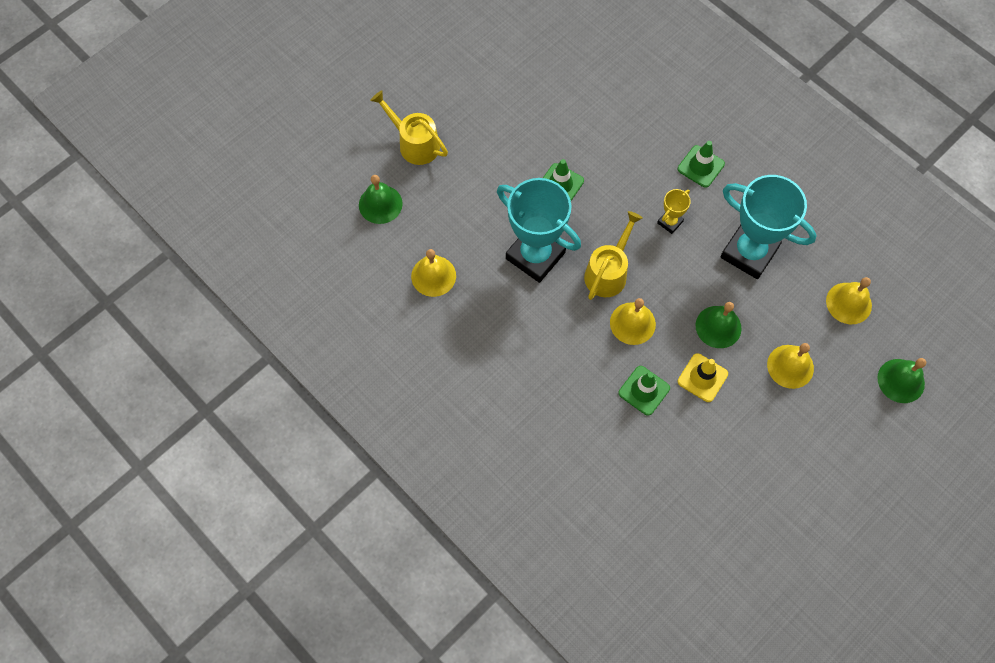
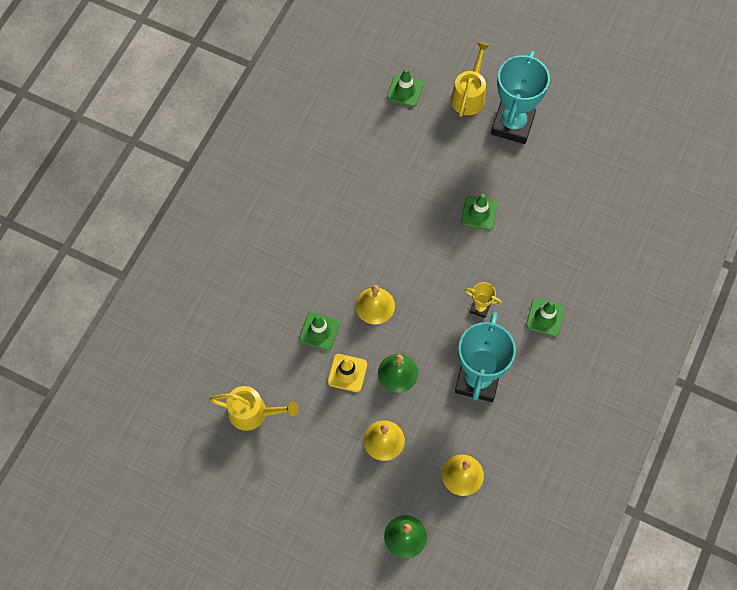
camera: 70 degrees right, 0 degrees up
green bell [359,175,403,224] -> green traffic cone [387,68,424,107]
yellow bell [411,249,456,297] -> none
turquoise trophy [497,178,581,283] -> turquoise trophy moved to [491,51,550,144]
yellow watering can [584,211,643,300] -> yellow watering can moved to [209,386,298,431]

